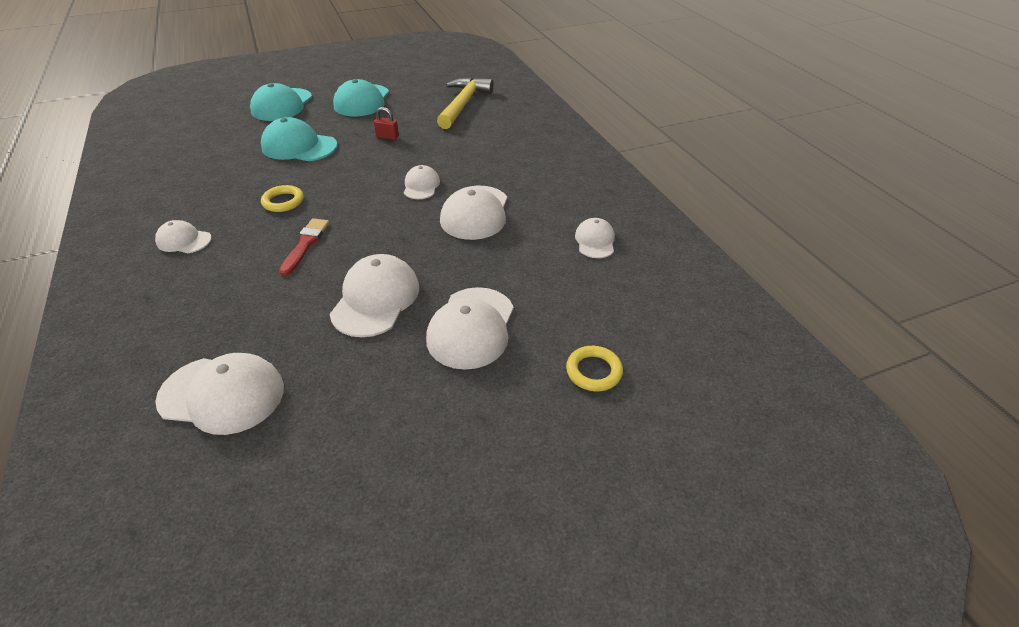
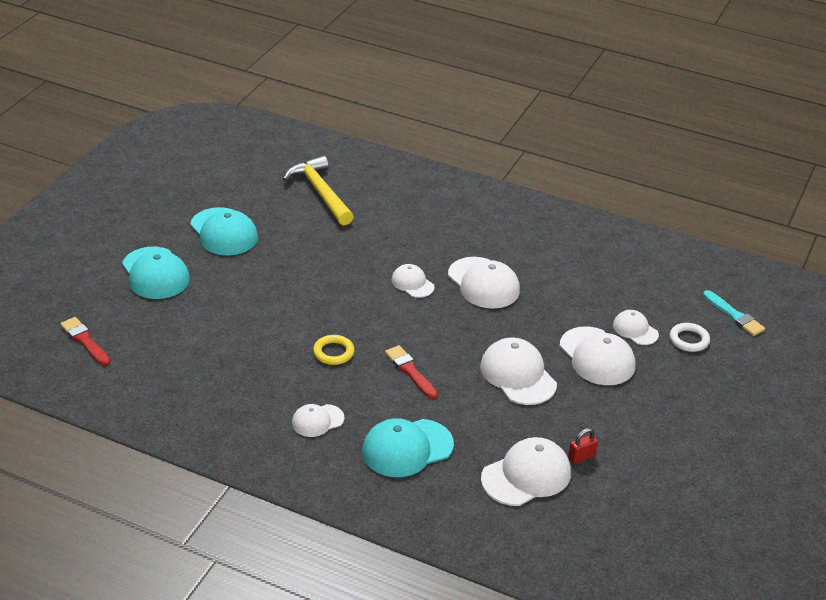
camera: 45 degrees left, 5 degrees down
turquoise cap [261,117,337,161] -> turquoise cap moved to [362,418,454,477]
red padlock [374,107,399,140] -> red padlock moved to [568,428,598,464]
yellow ring [566,346,623,391] -> white ring [670,323,710,352]
white cap [575,218,615,258] -> white cap moved to [613,310,659,345]
none -> red brush [60,317,110,366]
none -> turquoise brush [703,290,765,336]

